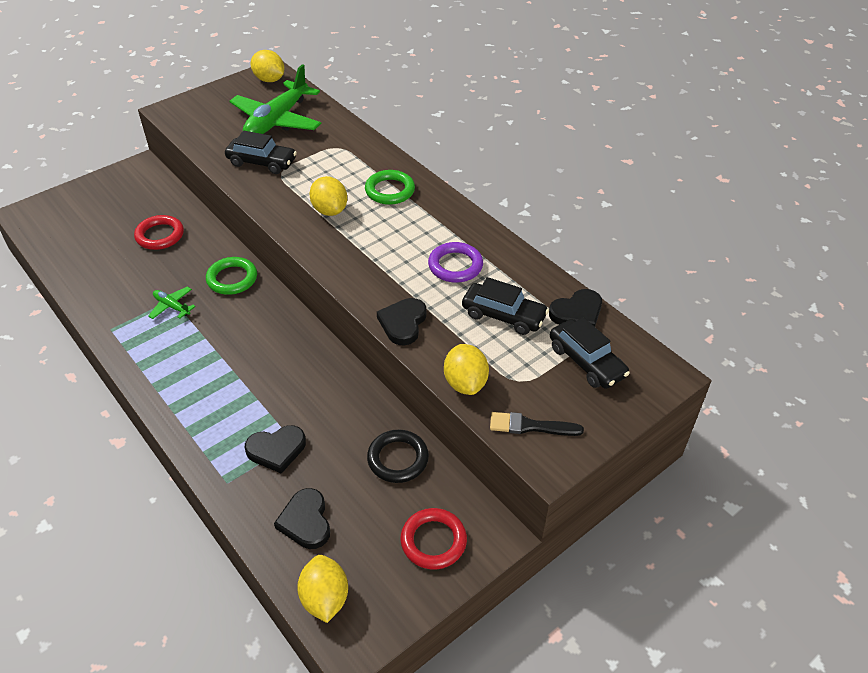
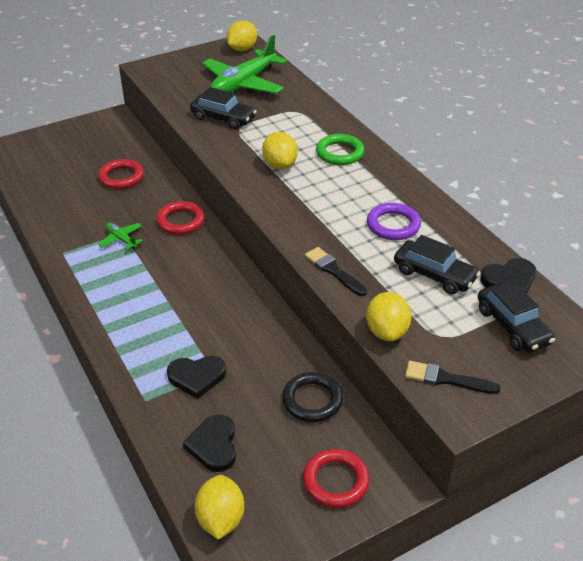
camera: 10 degrees right, 5 degrees down
green ring [206,257,257,295] -> red ring [156,201,205,235]
yellow lemon [251,50,284,82] -> yellow lemon turned 75 degrees clockwise [227,21,257,51]
black heart [377,298,426,345] -> black brush [305,247,367,296]

